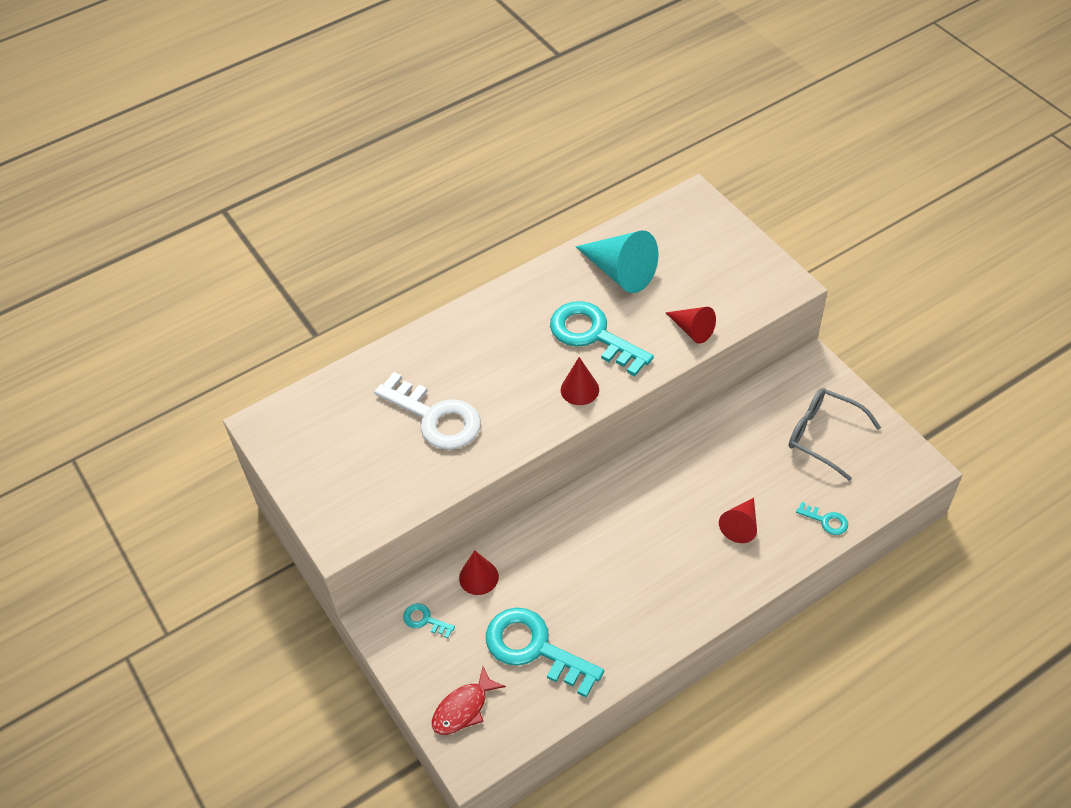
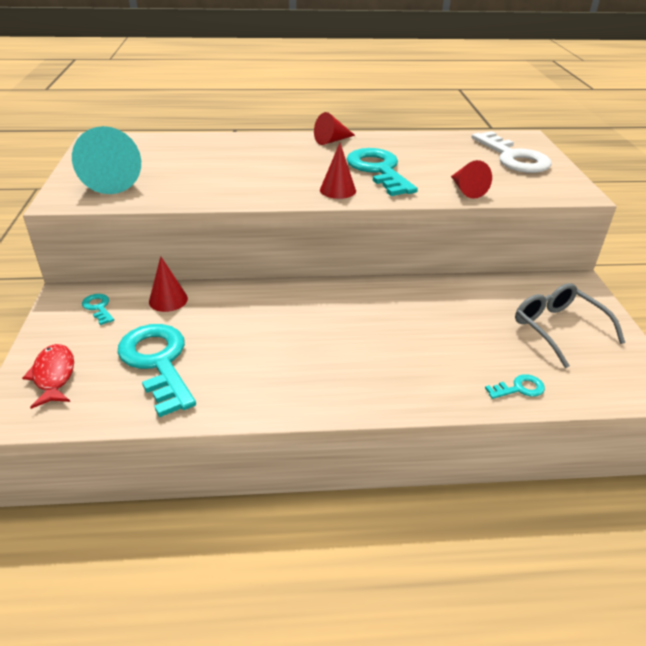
camera: 25 degrees right, 15 degrees down
white key [374,372,481,450] -> white key moved to [472,131,552,173]
red fish [432,667,506,735] -> red fish turned 90 degrees clockwise [22,344,74,409]
turquoise cone [576,230,658,293] -> turquoise cone moved to [72,126,141,194]
red cone [719,498,757,543] -> red cone moved to [314,112,355,145]
turquoise key [796,502,848,535] -> turquoise key turned 75 degrees counterclockwise [485,374,545,399]

